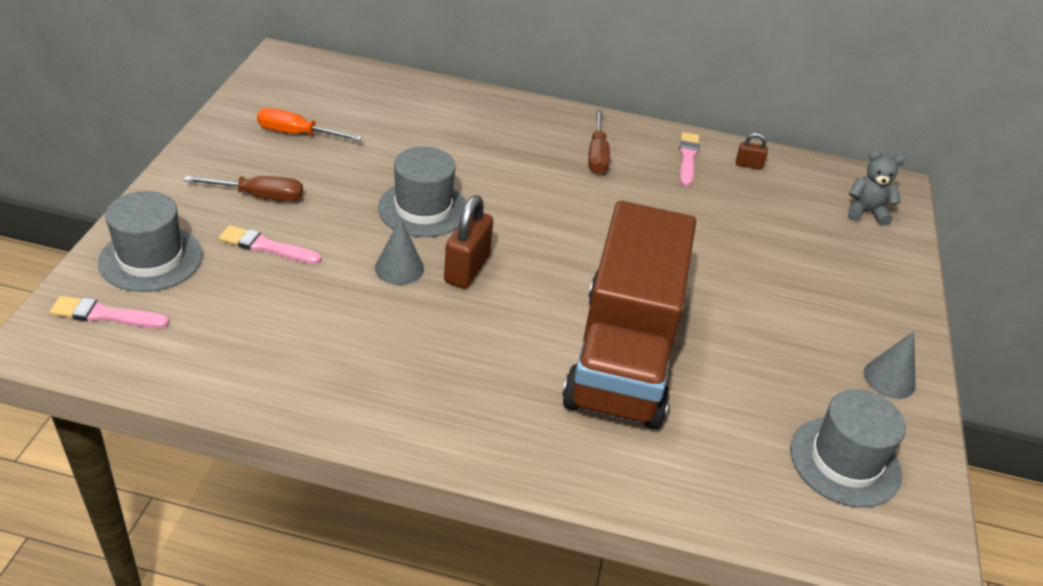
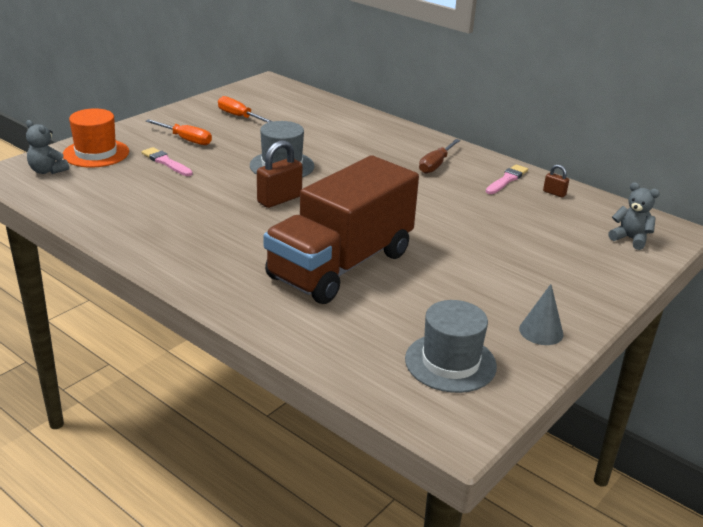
camera: 30 degrees right, 10 degrees down
pink brush [50,296,169,328] -> grey teddy bear [26,120,69,174]
grey hat [98,191,202,292] -> orange hat [63,108,129,167]
brown screwdriver [183,176,303,201] -> orange screwdriver [146,119,212,145]
grey cone [375,218,424,285] -> none

